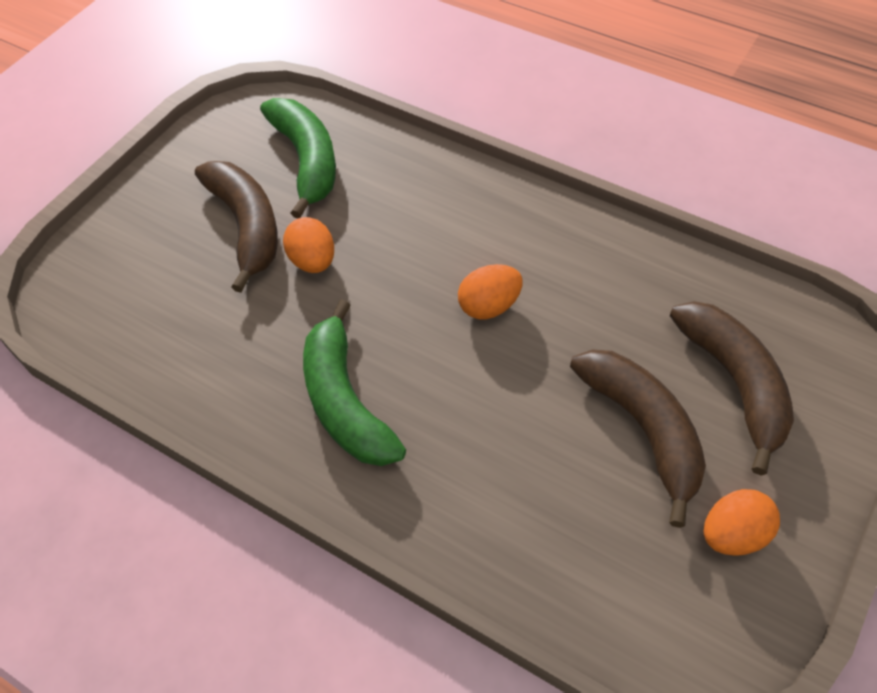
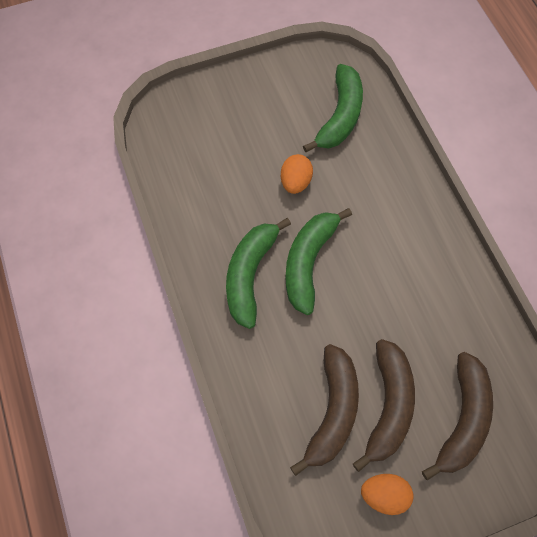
camera: 35 degrees right, 10 degrees up
brown banana [195,161,278,293] -> brown banana moved to [290,344,359,476]
orange egg [458,264,522,319] -> none
none -> green banana [285,208,352,315]

